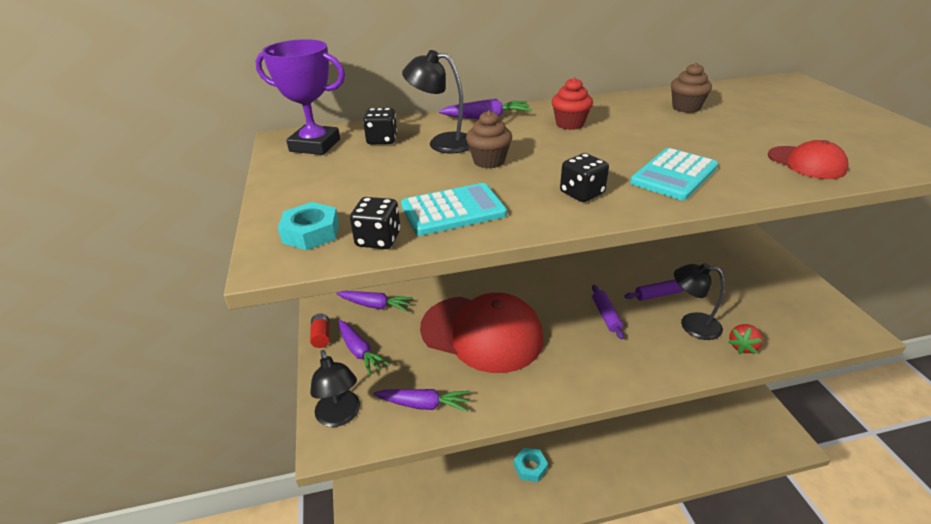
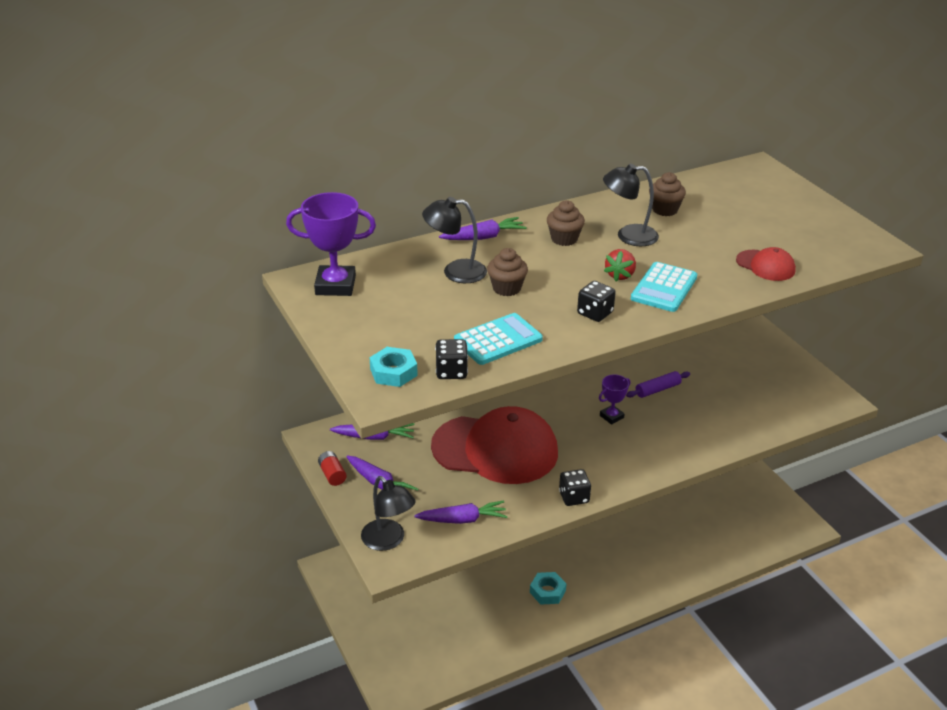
camera: 15 degrees left, 0 degrees up
black dice [363,108,397,144] -> black dice moved to [559,469,591,506]
red cupcake [551,77,593,130] -> brown cupcake [547,200,585,246]
purple rolling pin [592,285,624,339] -> purple trophy [599,374,630,425]
black lamp [674,263,725,340] -> black lamp moved to [603,163,659,246]
red strawberry [728,324,763,354] -> red strawberry moved to [604,249,636,281]

